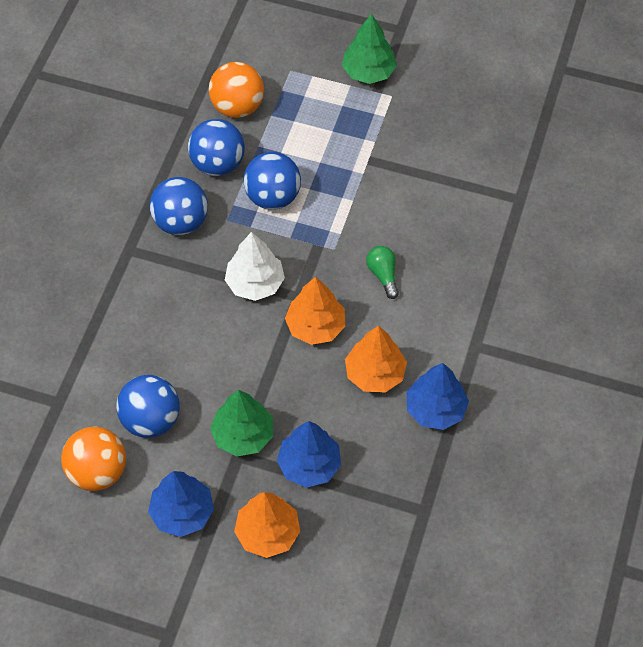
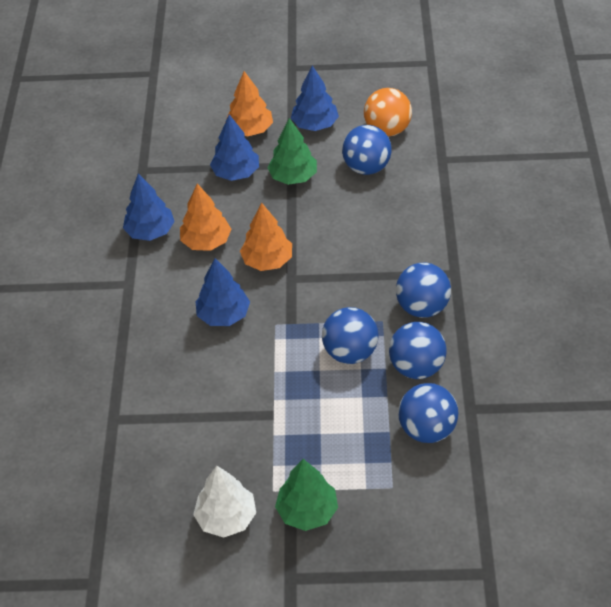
camera: 165 degrees right, 10 degrees down
orange ball [209,62,264,118] -> blue ball [398,383,458,443]
white tree [225,232,285,301] -> white tree moved to [193,466,256,538]
green light bulb [366,246,399,299] -> blue tree [195,258,250,326]

